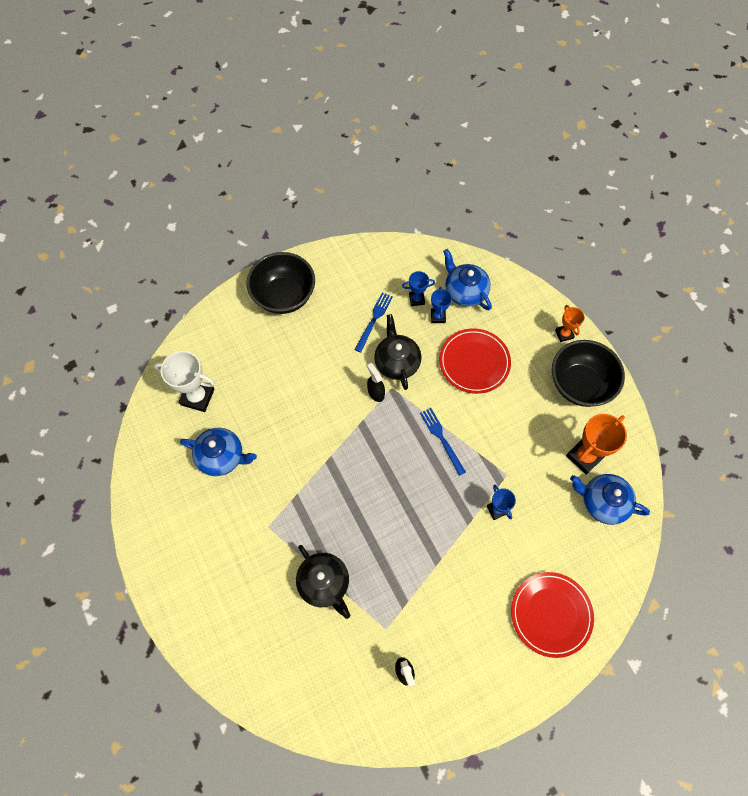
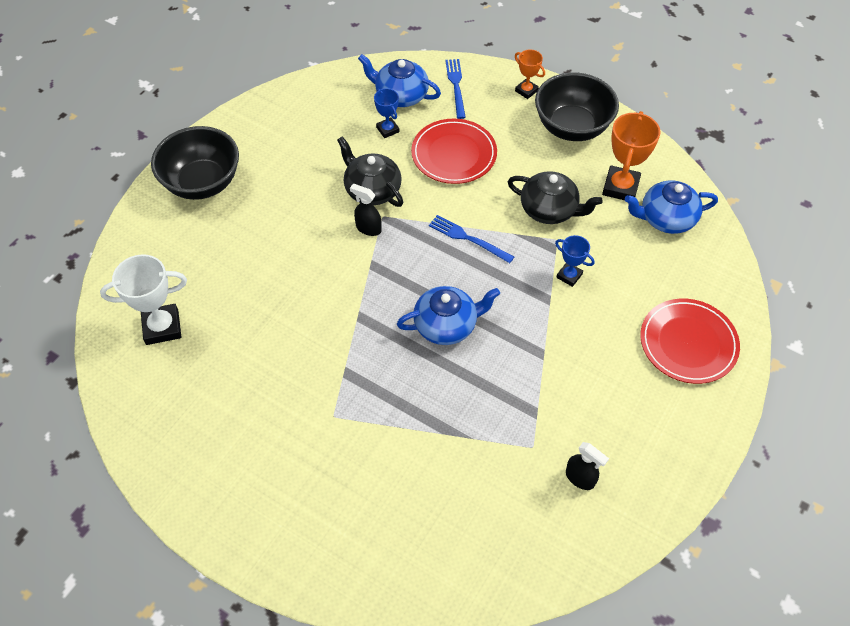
camera: 30 degrees left, 10 degrees down
blue teapot [180,428,257,476] -> blue teapot moved to [397,286,500,345]
black teapot [296,545,350,619] -> black teapot moved to [508,171,603,224]
blue fork [354,292,393,353] -> blue fork moved to [445,59,466,119]
blue trophy [402,271,435,306] -> none

